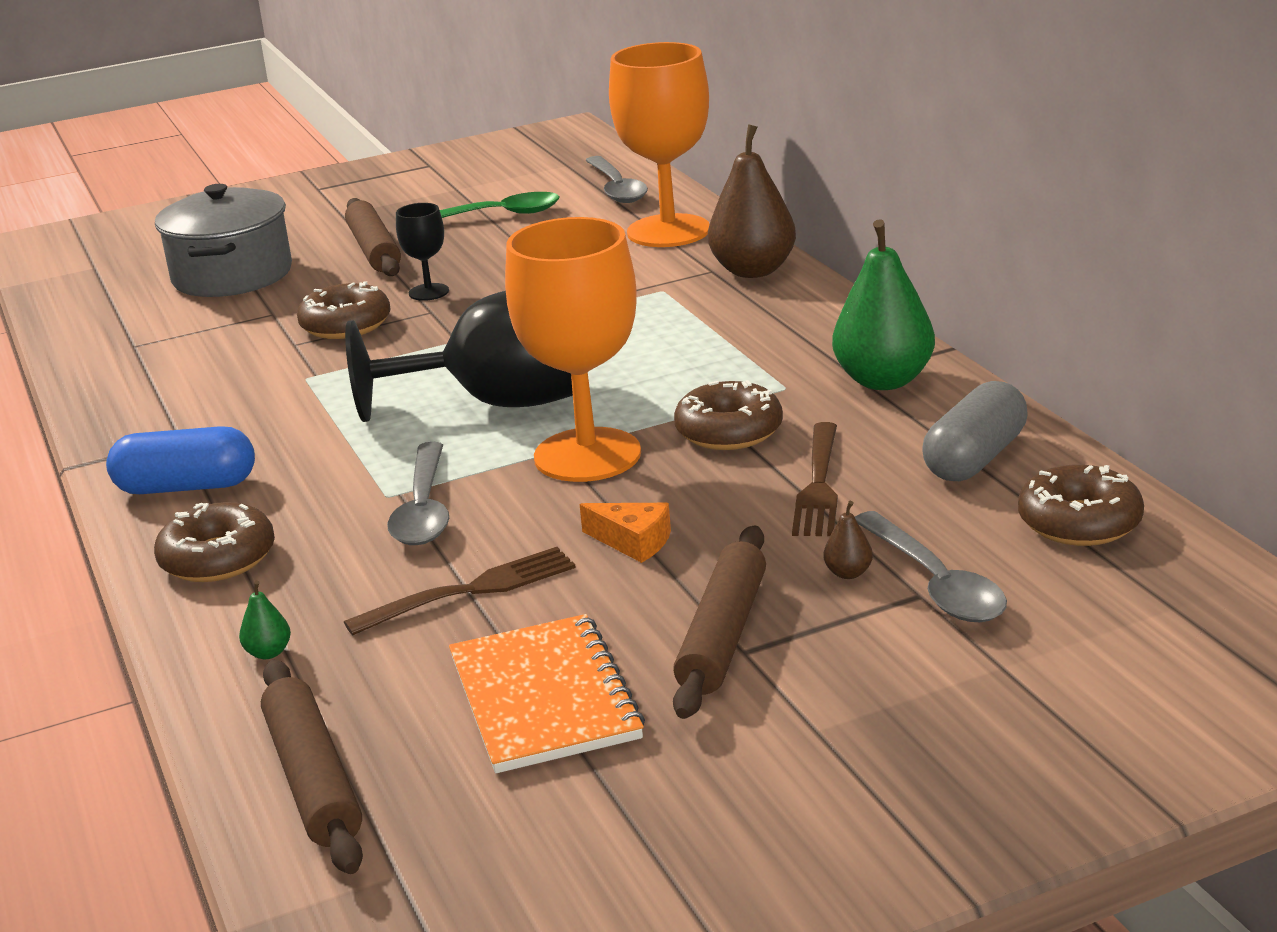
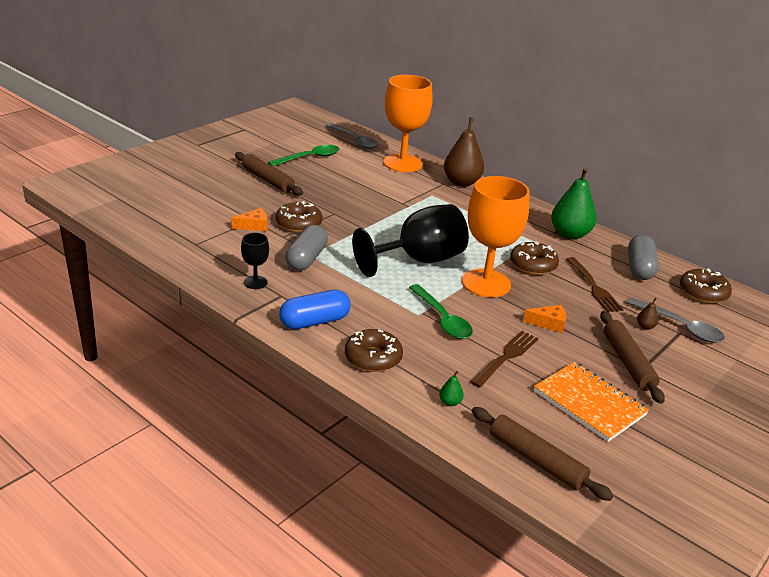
camera: 30 degrees left, 5 degrees up
grey pot [155,184,292,297] -> none
grey spoon [387,442,449,545] -> green spoon [409,284,473,339]
black goblet [396,203,449,301] -> black goblet moved to [241,233,269,289]
none -> orange cheese [231,208,268,231]
none -> grey capsule [285,225,328,271]

